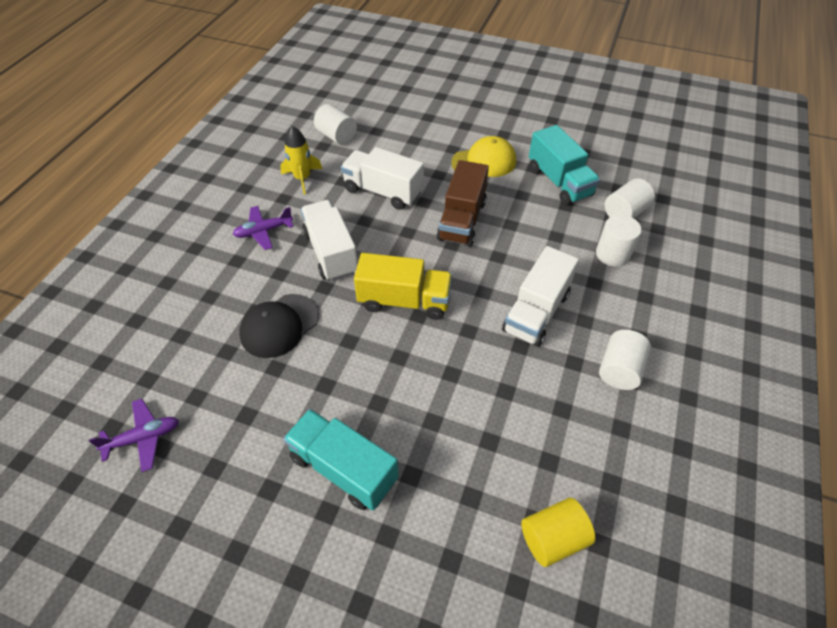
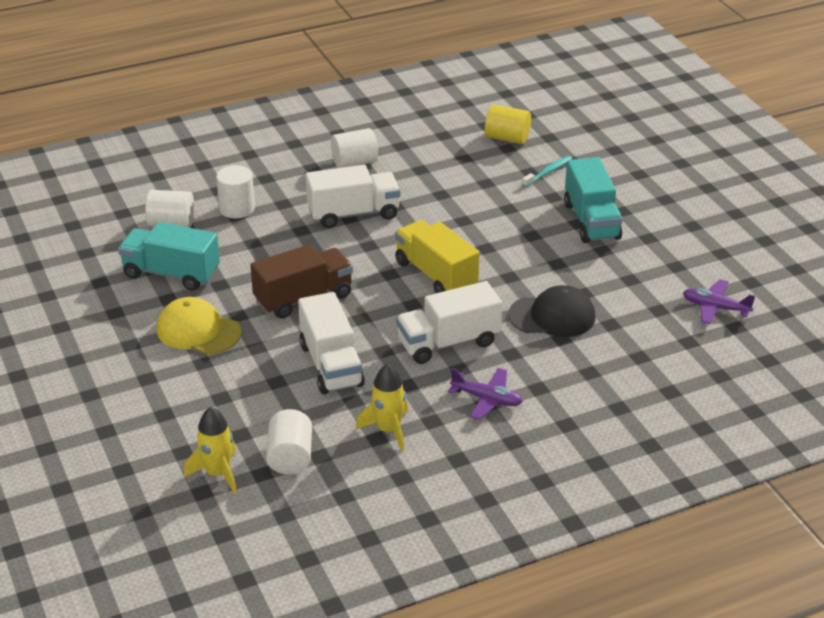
camera: 135 degrees left, 15 degrees down
white truck [301,200,358,281] -> white truck turned 45 degrees clockwise [396,281,502,364]
turquoise truck [529,125,600,205] -> turquoise truck turned 90 degrees counterclockwise [118,222,220,291]
none -> yellow rocket [184,407,237,494]
none -> turquoise toothbrush [522,156,572,187]

